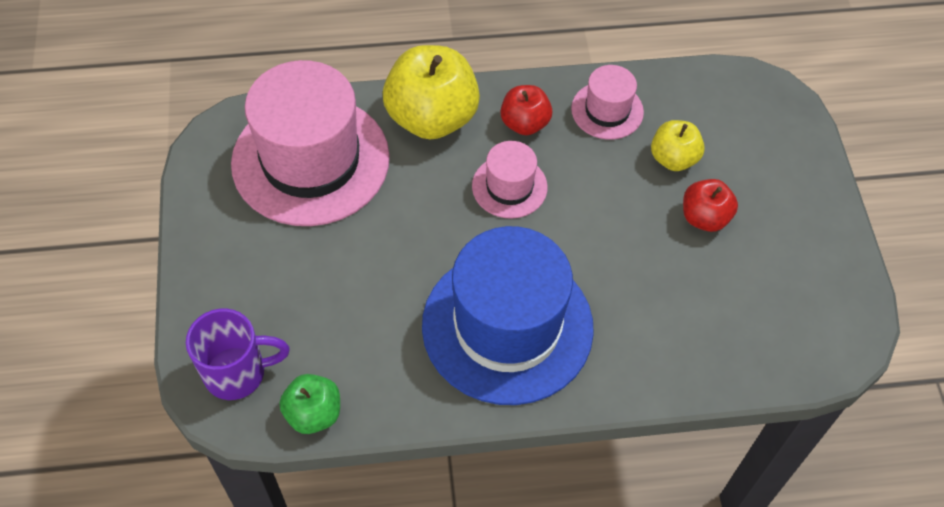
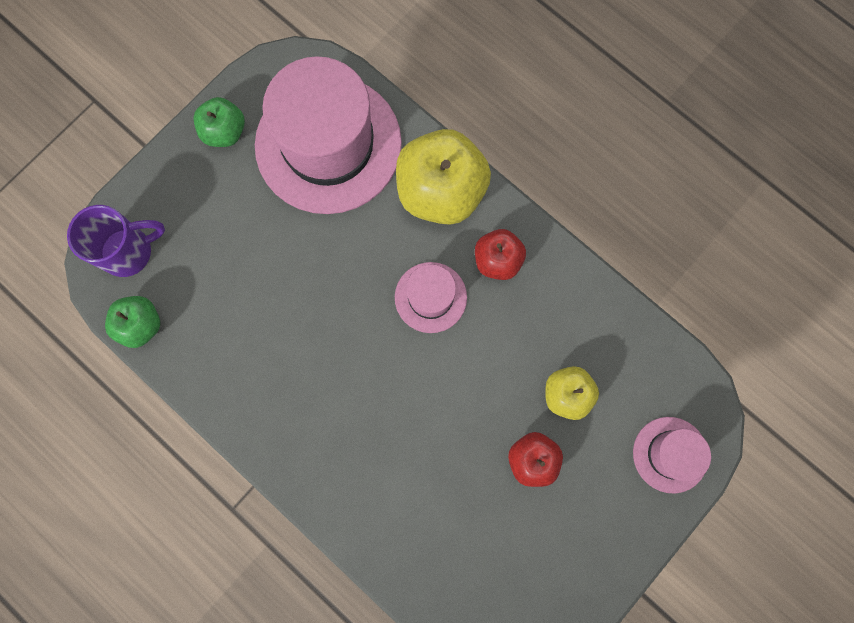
camera: 50 degrees right, 20 degrees up
purple mug [186,308,290,400] -> purple mug turned 60 degrees counterclockwise [67,205,165,277]
blue hat [422,226,594,405] -> none
pink hat [571,65,644,140] -> pink hat moved to [633,417,711,493]
none -> green apple [193,97,245,147]

